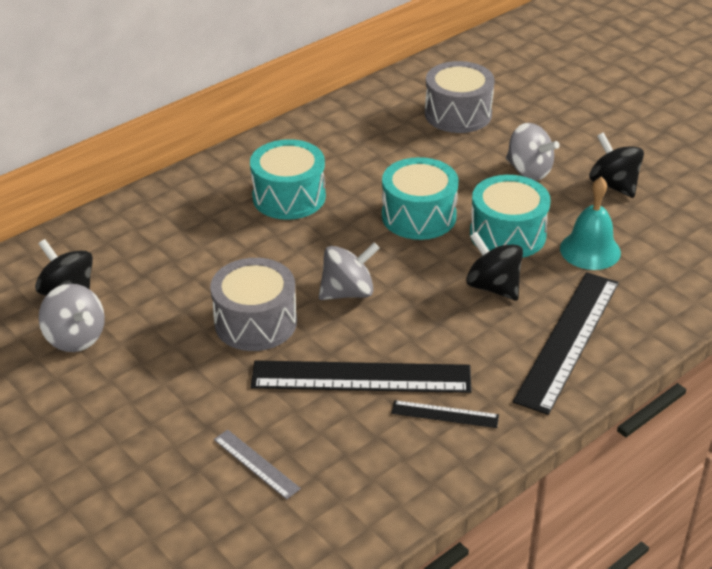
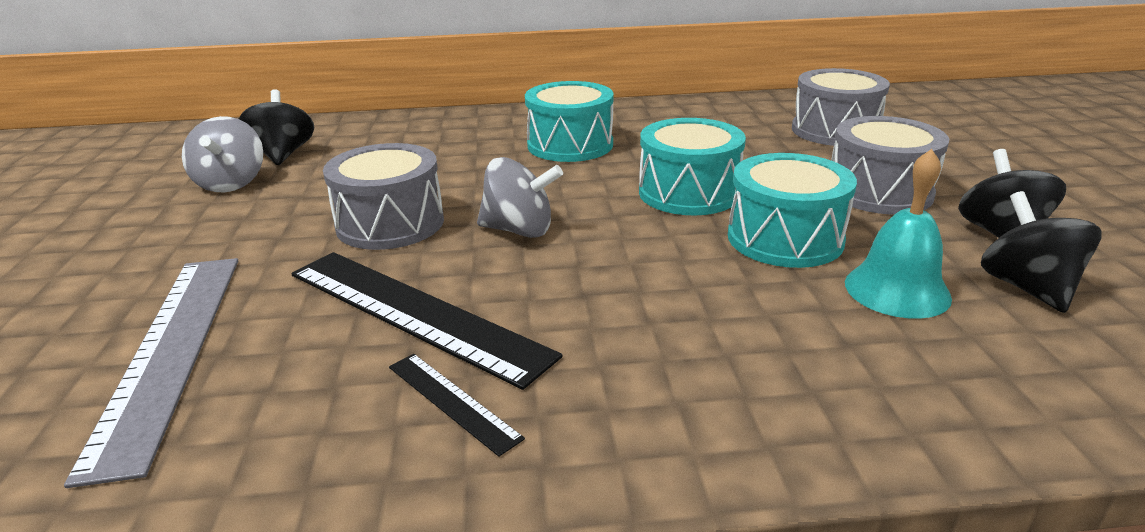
camera: 35 degrees right, 10 degrees down
grey ruler [214,430,301,499] -> grey ruler [64,258,238,488], size x2.12
black spinning top [466,232,523,301] -> black spinning top moved to [981,191,1102,313]
grey spinning top [506,123,560,180] -> grey drum [831,116,949,214]
black ruler [513,272,619,415] -> none

